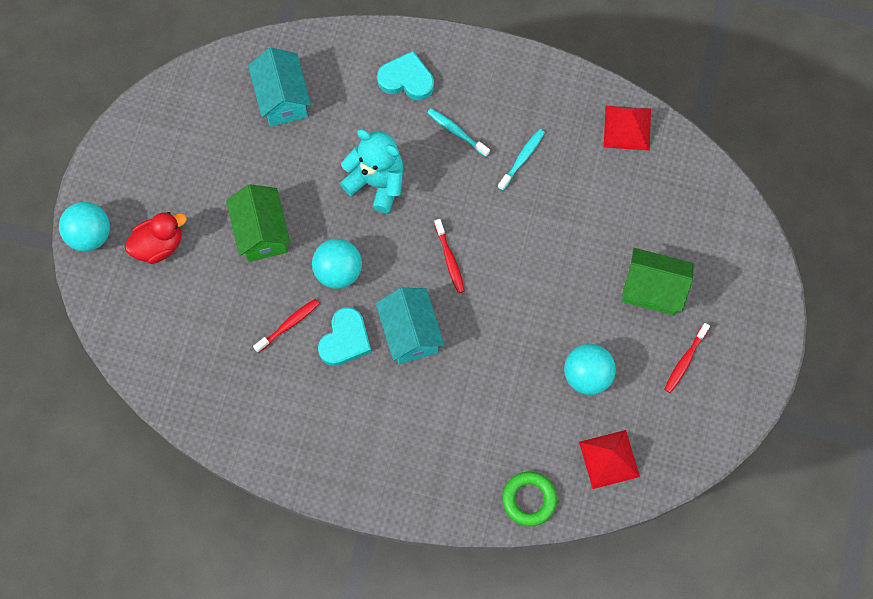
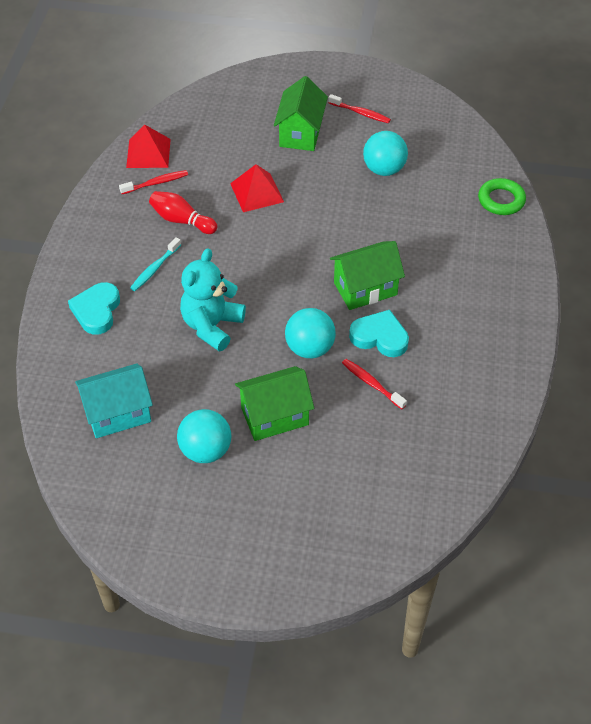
camera: 95 degrees left, 20 degrees down
turquoise ball [59,202,110,252] -> turquoise ball moved to [177,409,231,463]
red duck [125,212,187,264] -> none
turquoise house [376,288,445,364] -> green house [330,241,405,310]
red toothbrush [434,219,465,293] -> red toothbrush moved to [119,170,188,194]
turquoise toothbrush [498,129,545,191] -> red bowling pin [149,191,218,234]
red pyramid [579,430,640,489] -> red pyramid moved to [230,164,284,212]

